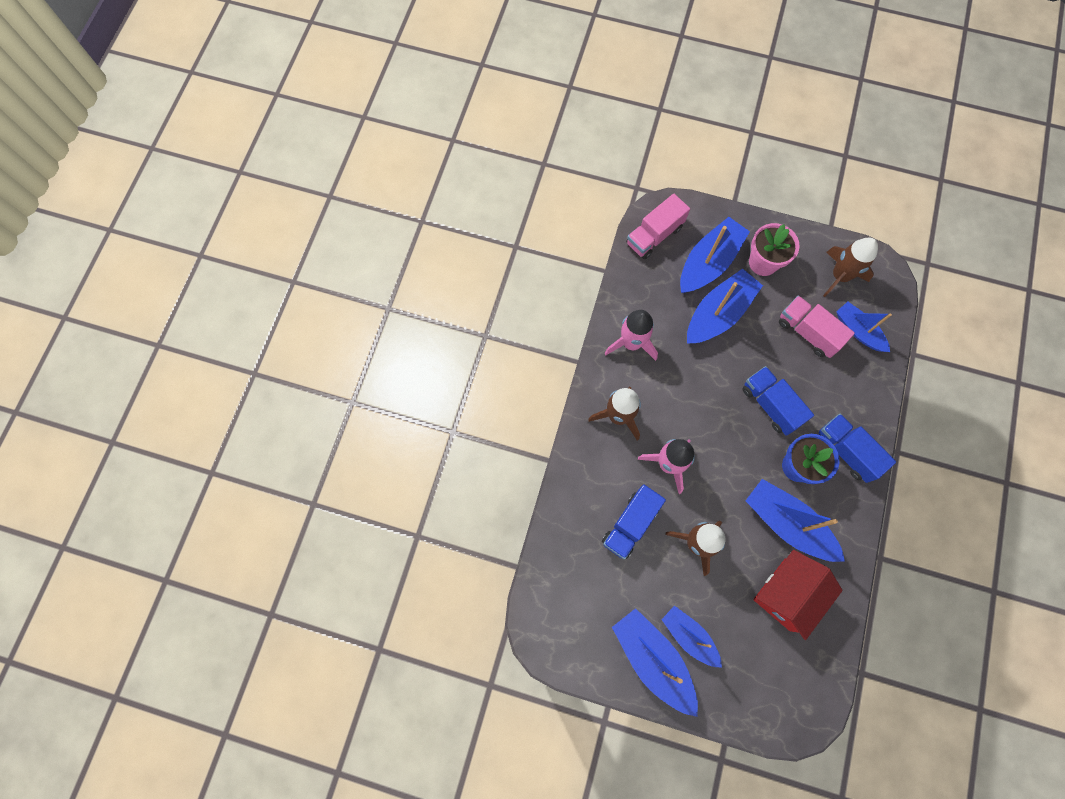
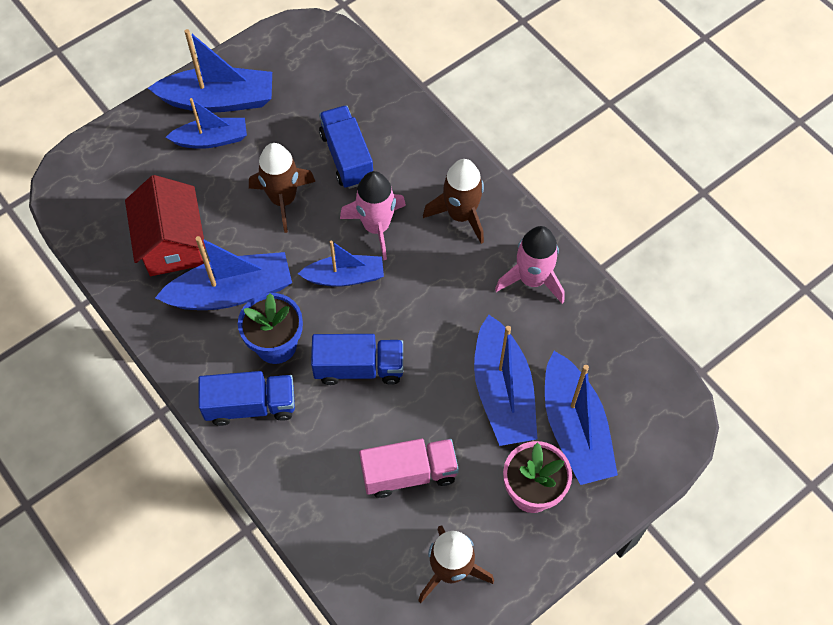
camera: 125 degrees right, 10 degrees down
pink truck [626,193,690,259] -> none
blue boat [836,302,892,352] -> blue boat moved to [298,240,384,287]

